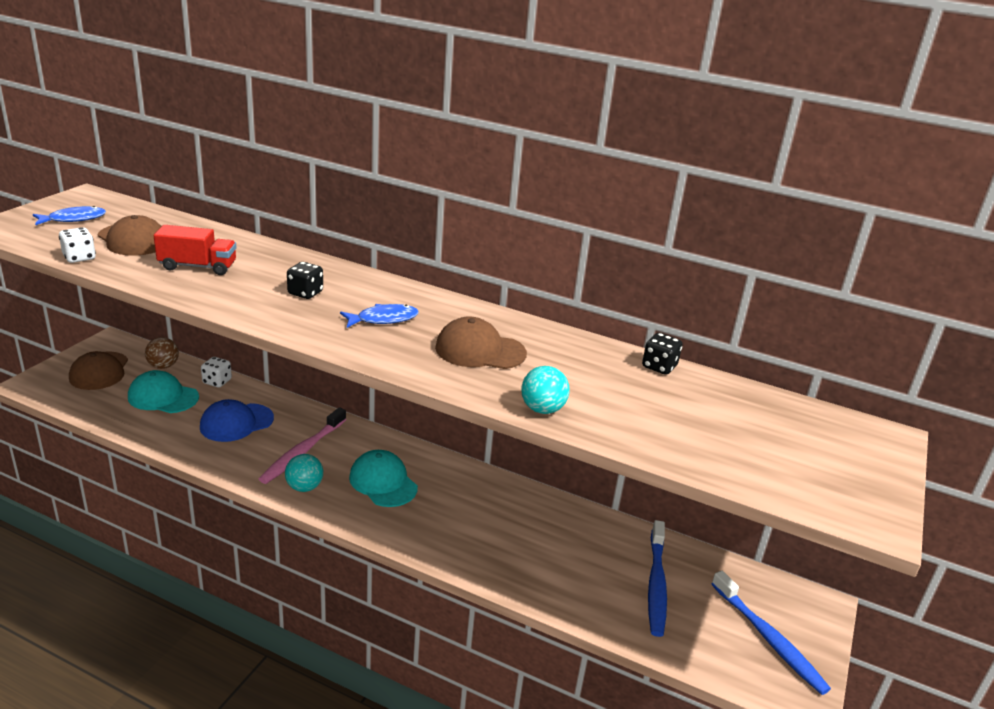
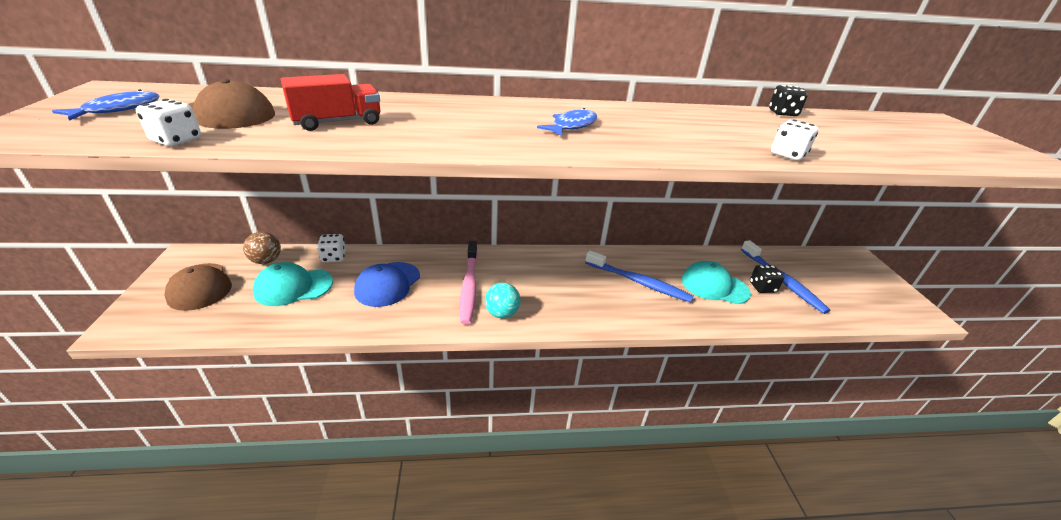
camera: 30 degrees left, 5 degrees up
black dice [287,262,323,299] -> black dice moved to [750,265,784,293]
turquoise cap [349,450,418,507] -> turquoise cap moved to [682,261,751,304]
brown cap [435,317,527,369] -> none
turquoise ball [521,366,570,414] -> white dice [771,119,818,160]
blue toothbrush [712,571,831,695] -> blue toothbrush moved to [585,251,694,302]

